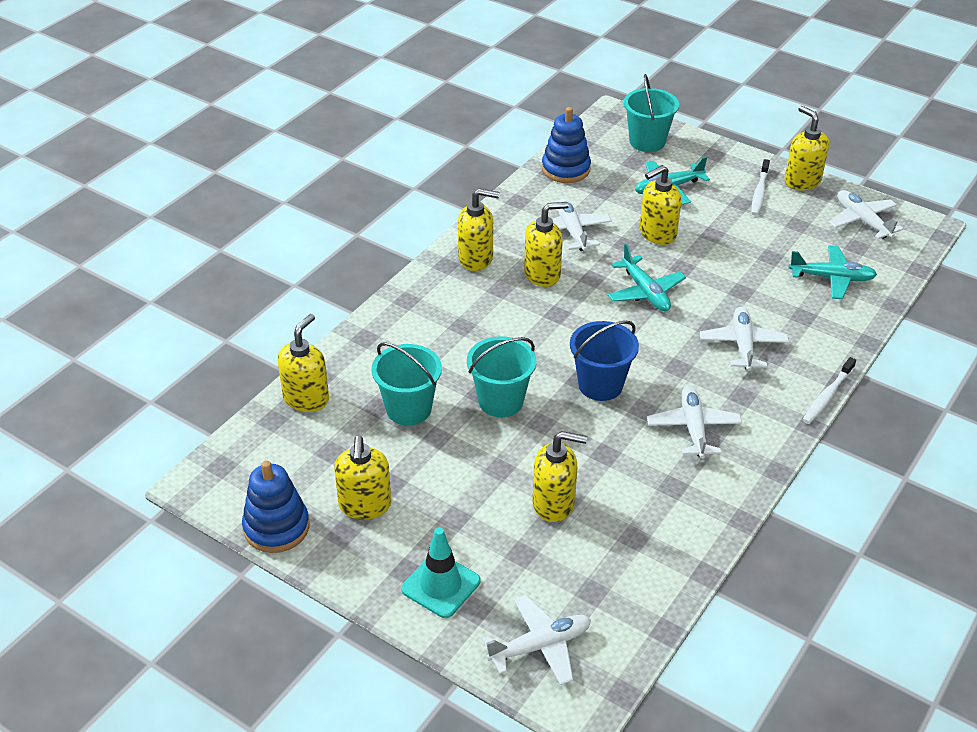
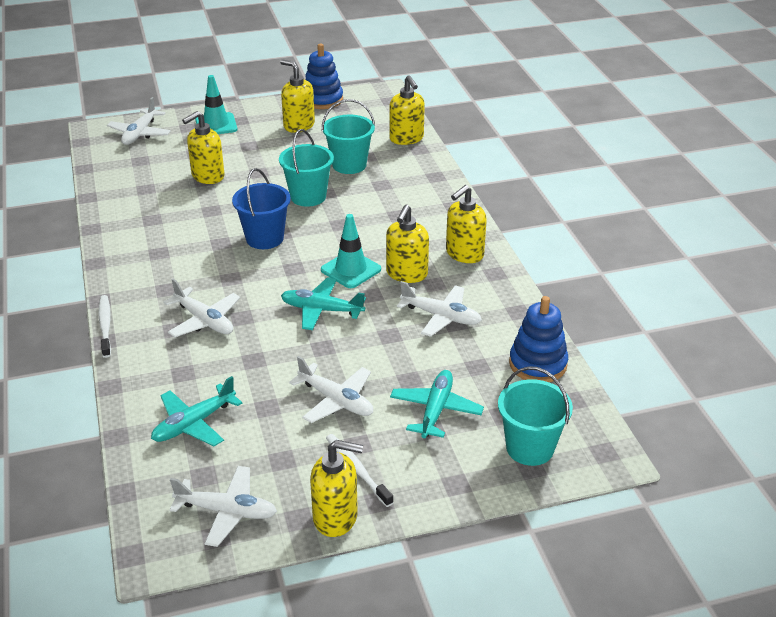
camera: 130 degrees right, 5 degrees down
yellow soap dispenser [640,165,681,245] -> none
white plane [647,386,742,459] -> white plane moved to [289,356,373,423]
none -> turquoise traffic cone [321,214,381,288]

